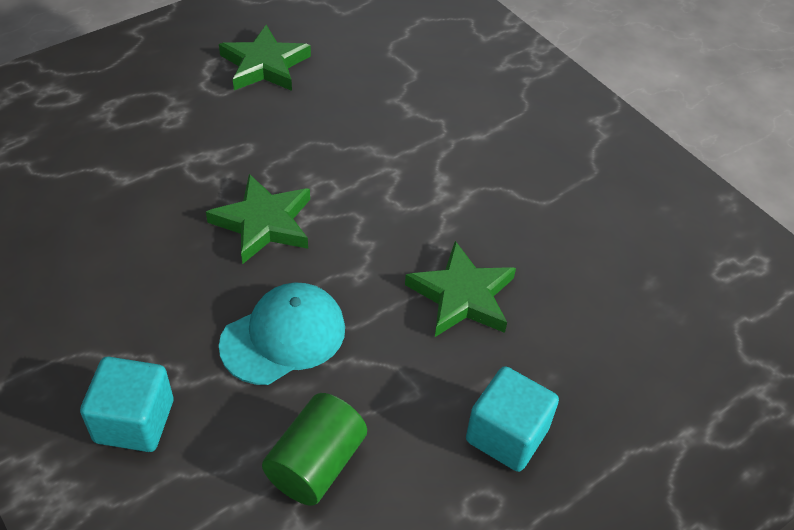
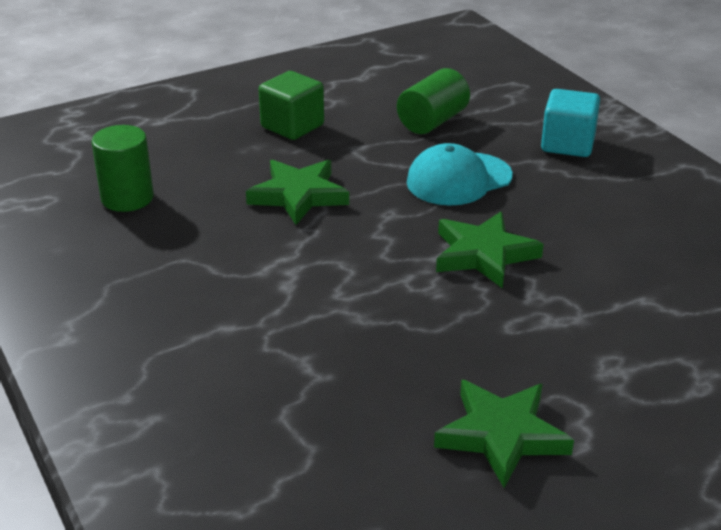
camera: 170 degrees left, 15 degrees down
turquoise cube [466,366,559,472] -> green cube [259,71,324,140]
none -> green cylinder [91,125,154,212]

